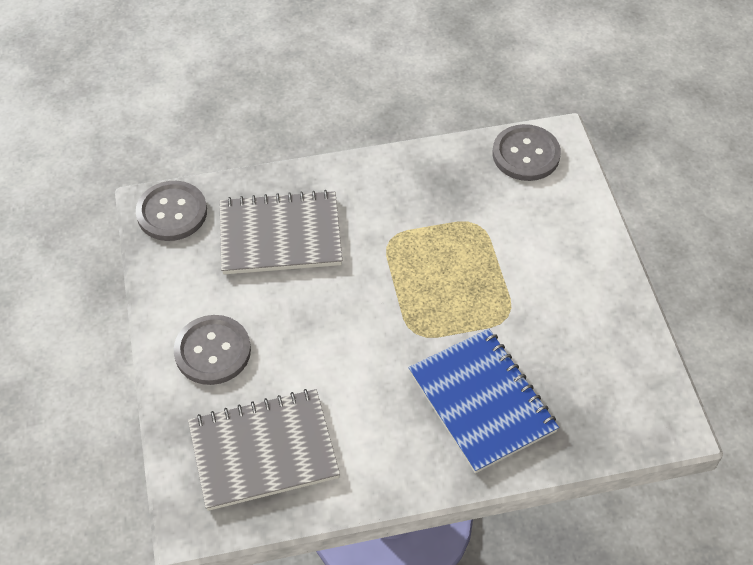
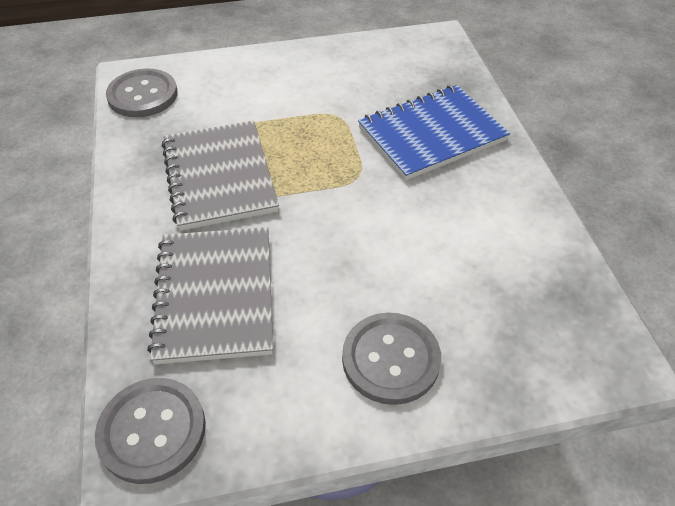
camera: 90 degrees left, 5 degrees down
grey notebook [188,389,340,511] -> grey notebook moved to [162,120,279,231]

